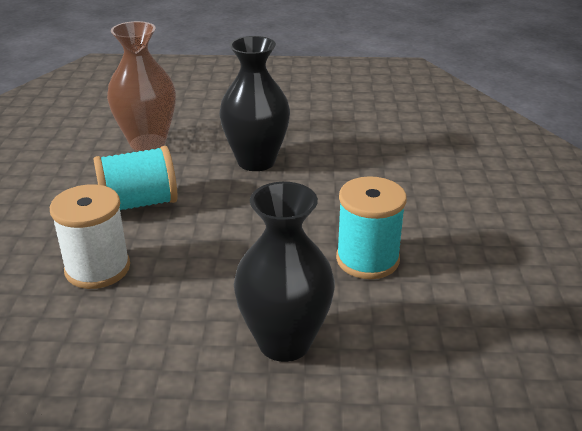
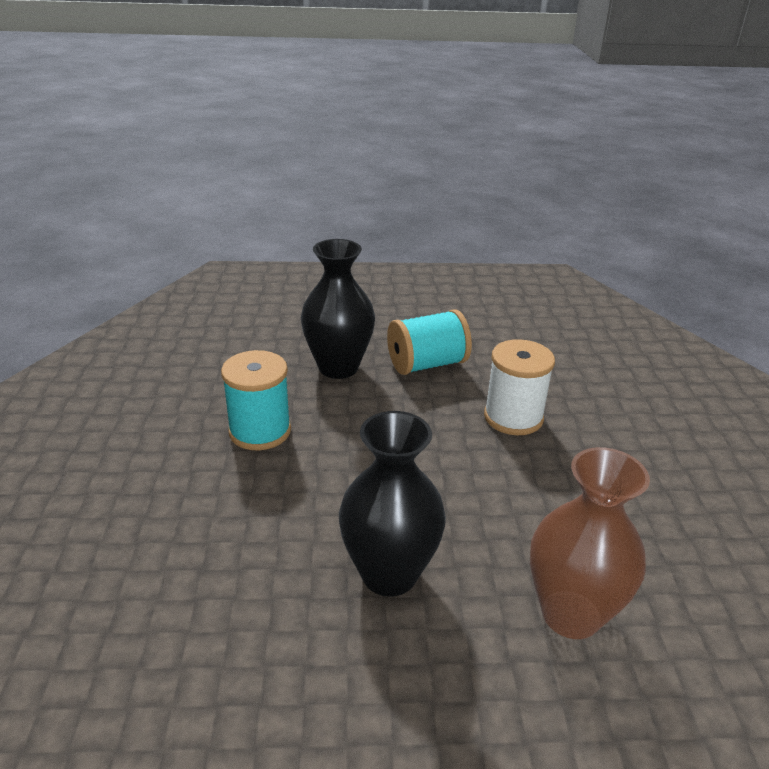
camera: 175 degrees right, 0 degrees up
turquoise spool [94,146,178,210] -> turquoise spool moved to [387,309,472,375]

